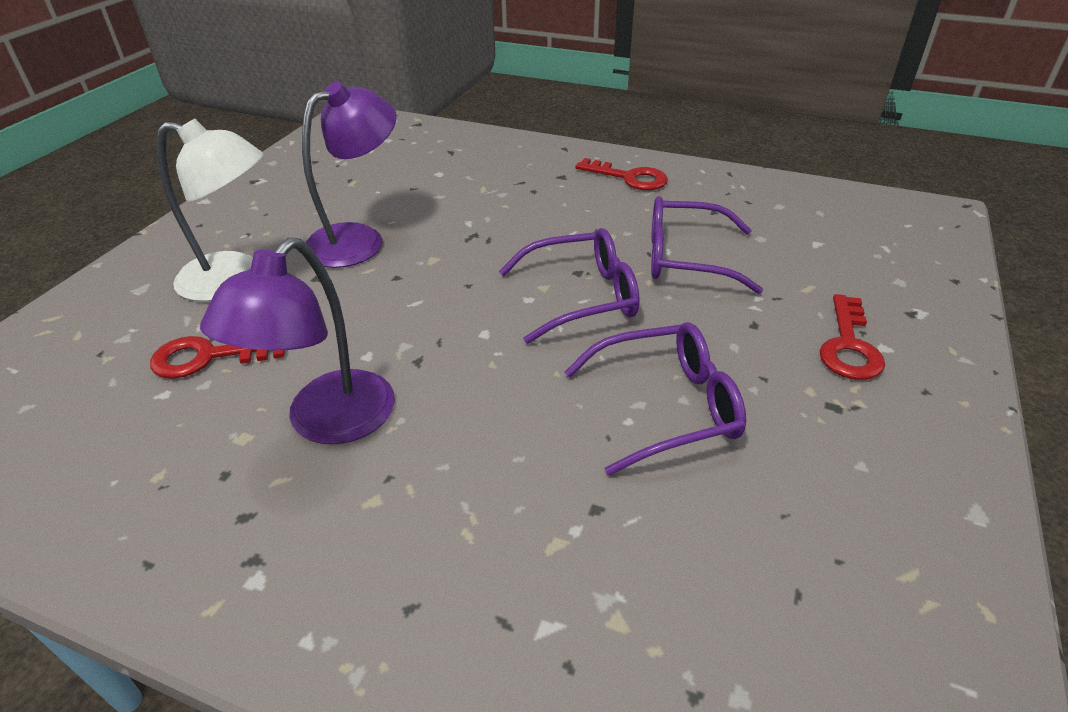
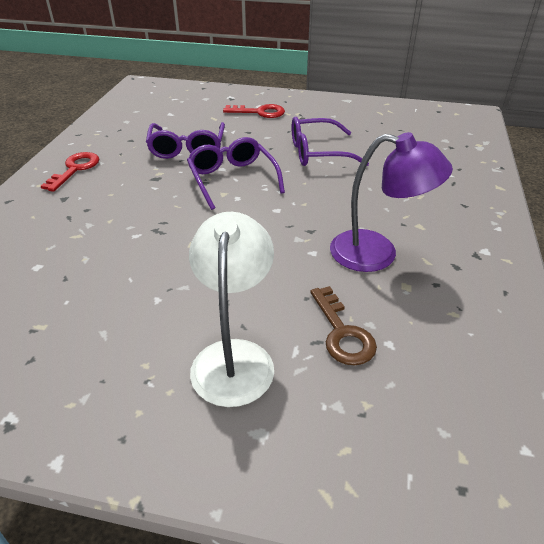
camera: 100 degrees left, 0 degrees up
red key [150,336,285,379] -> brown key [310,286,377,366]
purple lamp [302,81,397,268] -> none
purple glasses [565,322,746,476] -> purple glasses turned 75 degrees counterclockwise [292,117,369,166]

